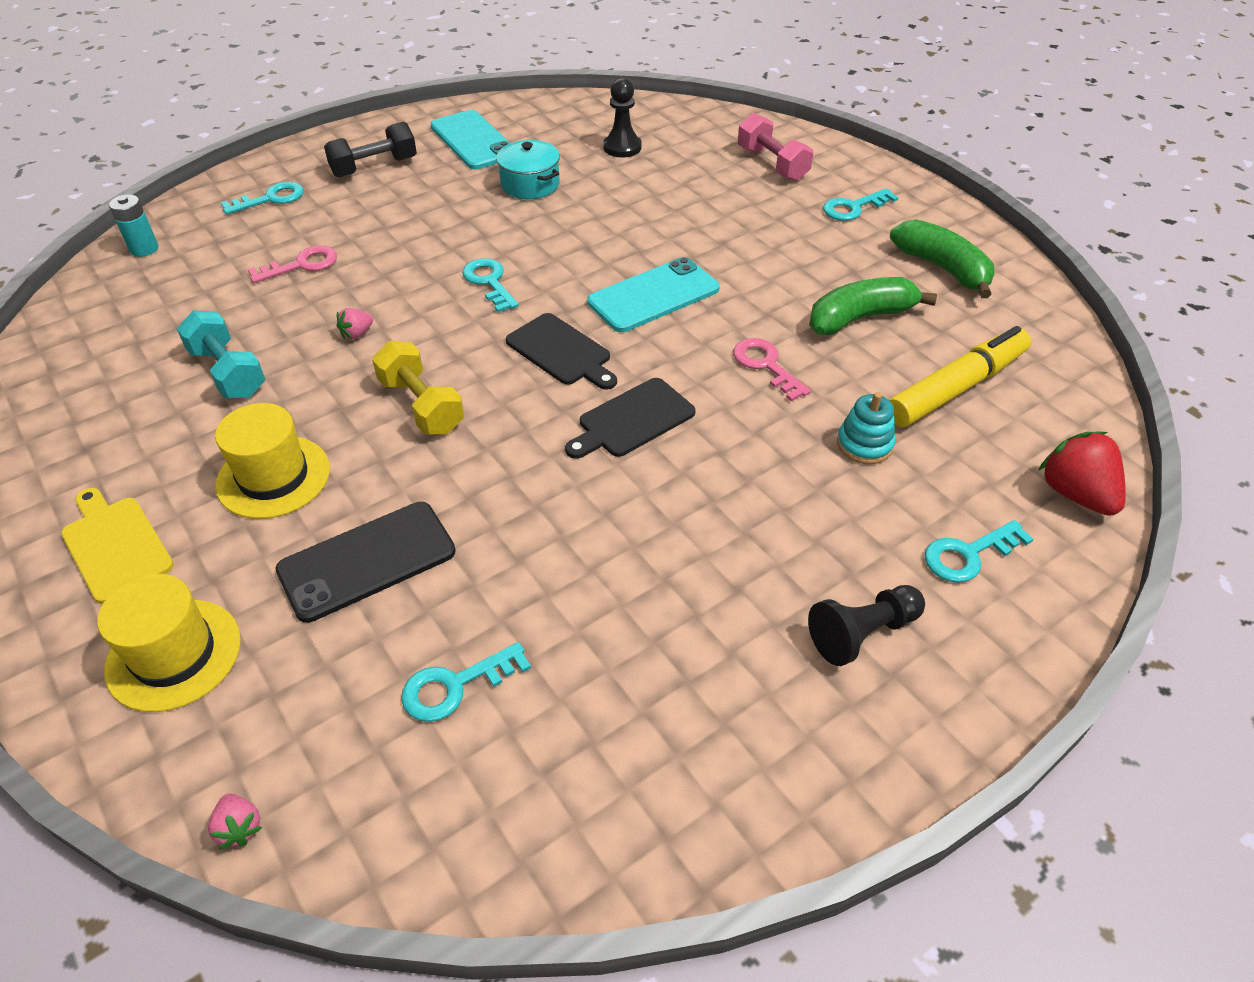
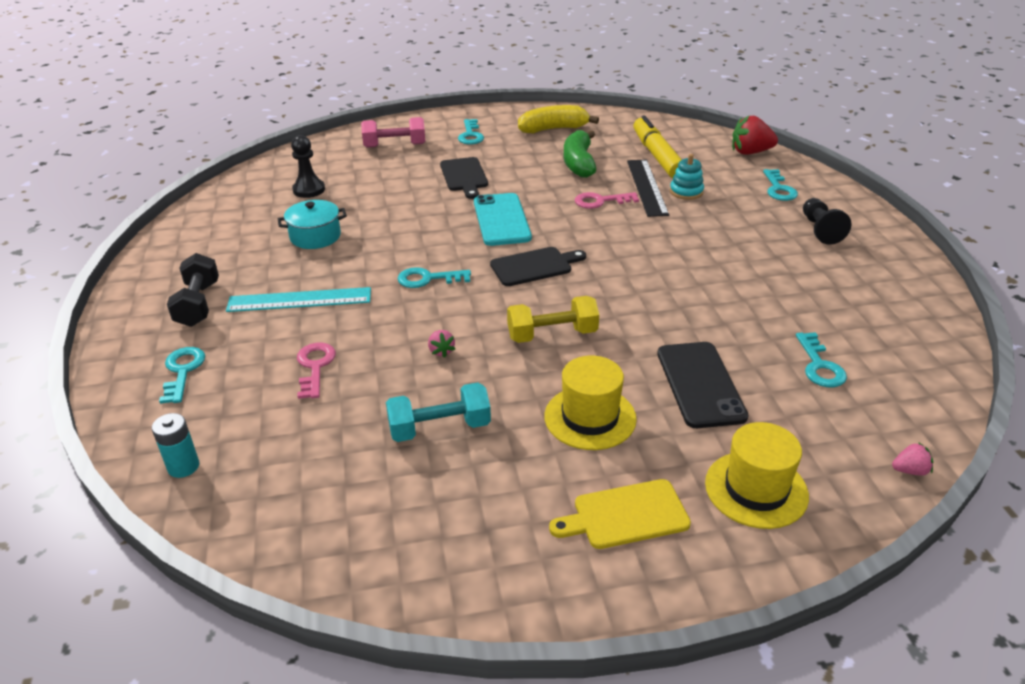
camera: 65 degrees left, 10 degrees down
turquoise phone [431,110,510,169] -> none
black cutting board [565,378,696,459] -> black cutting board moved to [440,157,488,199]
green banana [890,219,995,298] -> yellow banana [518,105,599,133]
none -> turquoise ruler [226,287,371,312]
none -> black ruler [627,160,669,217]

